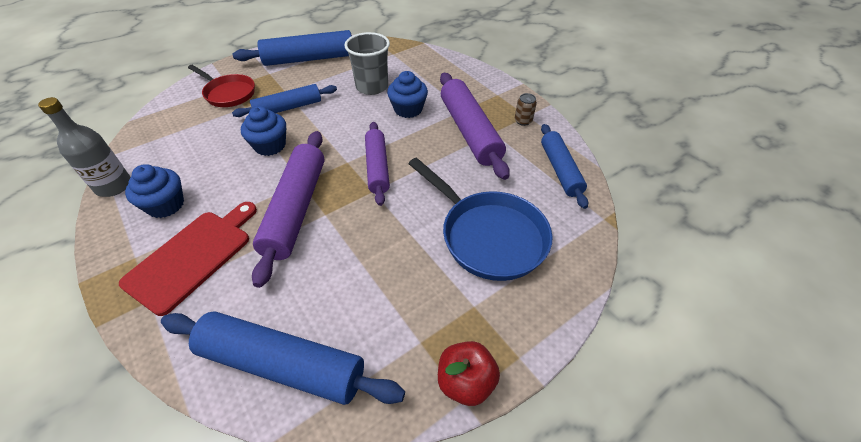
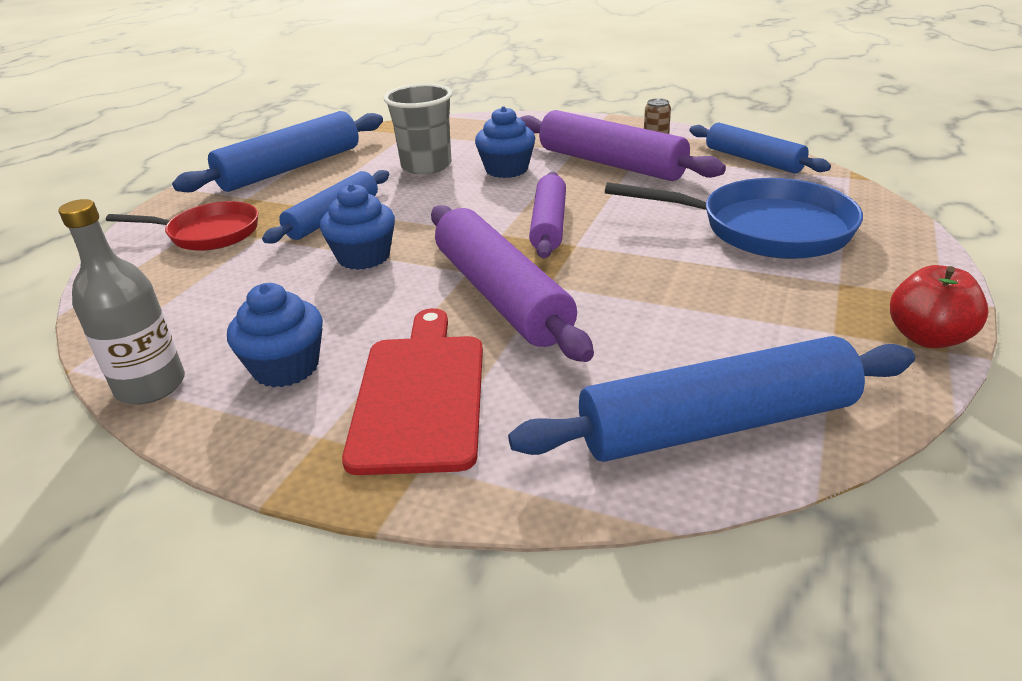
camera: 30 degrees left, 15 degrees down
purple rolling pin [365,122,390,206] -> purple rolling pin turned 45 degrees clockwise [529,172,566,258]

